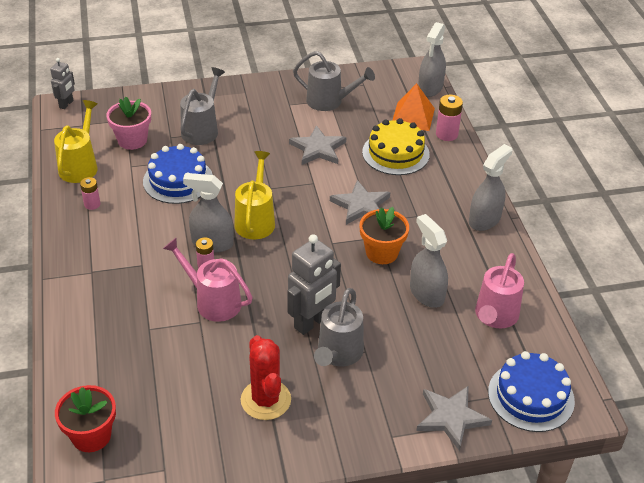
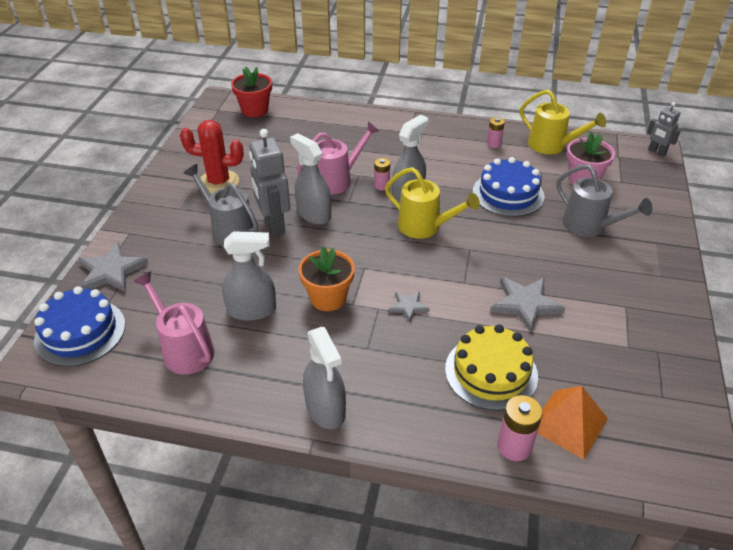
camera: 115 degrees right, 0 degrees up
grey watering can [293,51,375,111] -> none
grey star [330,180,390,225] -> grey star [388,292,429,323], size x0.56
grey spray bottle [418,22,446,97] -> grey spray bottle moved to [290,133,331,225]

